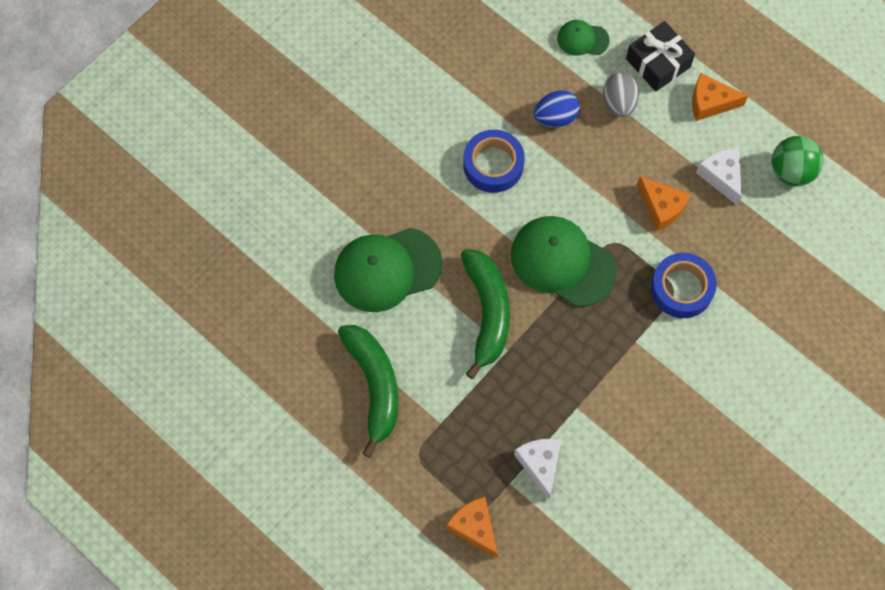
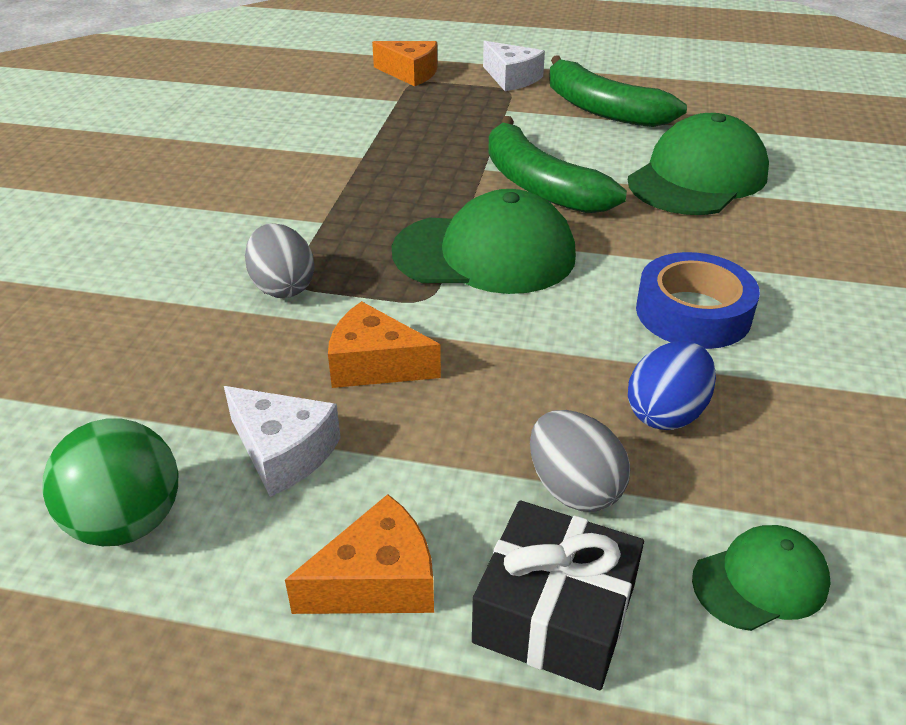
camera: 150 degrees right, 30 degrees down
white cheese [514,439,561,500] -> white cheese moved to [483,41,545,91]
blue tape [651,253,717,318] -> grey egg [245,223,315,298]

